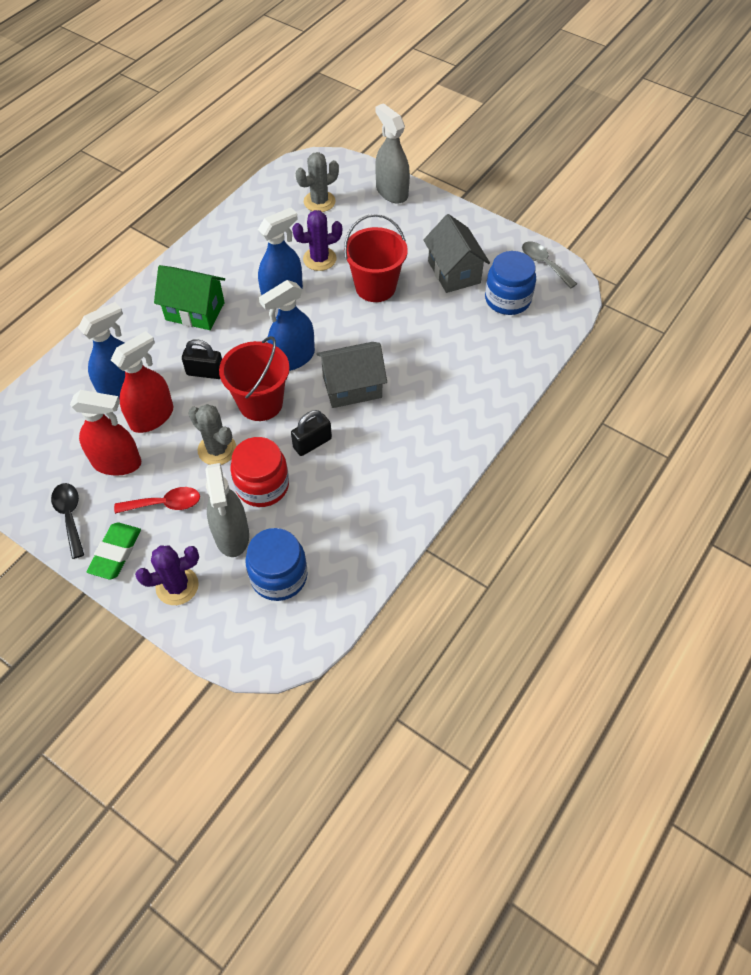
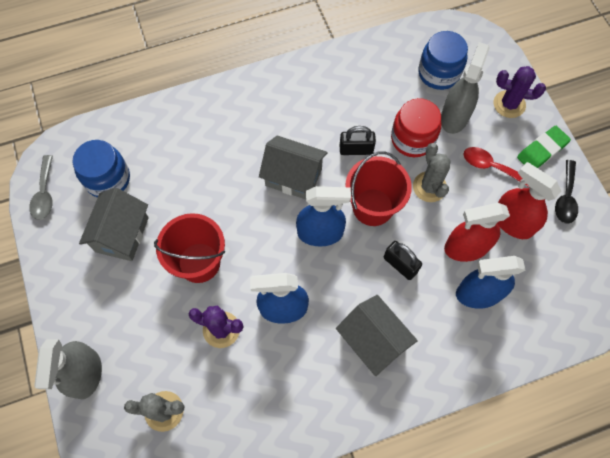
camera: 145 degrees left, 10 degrees up
green house [154,265,225,330] -> grey house [336,295,418,376]

